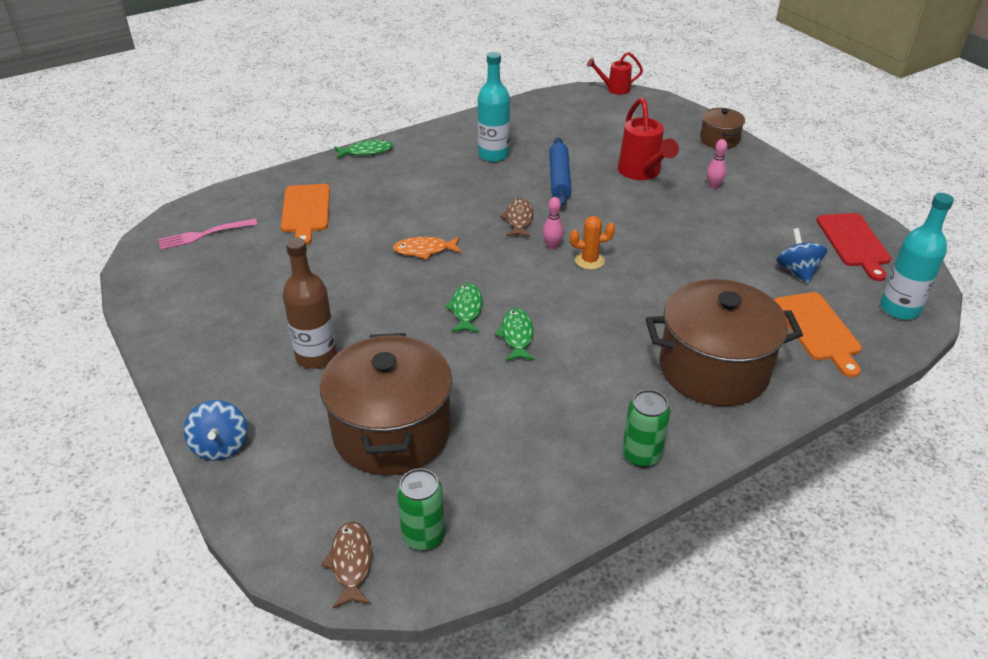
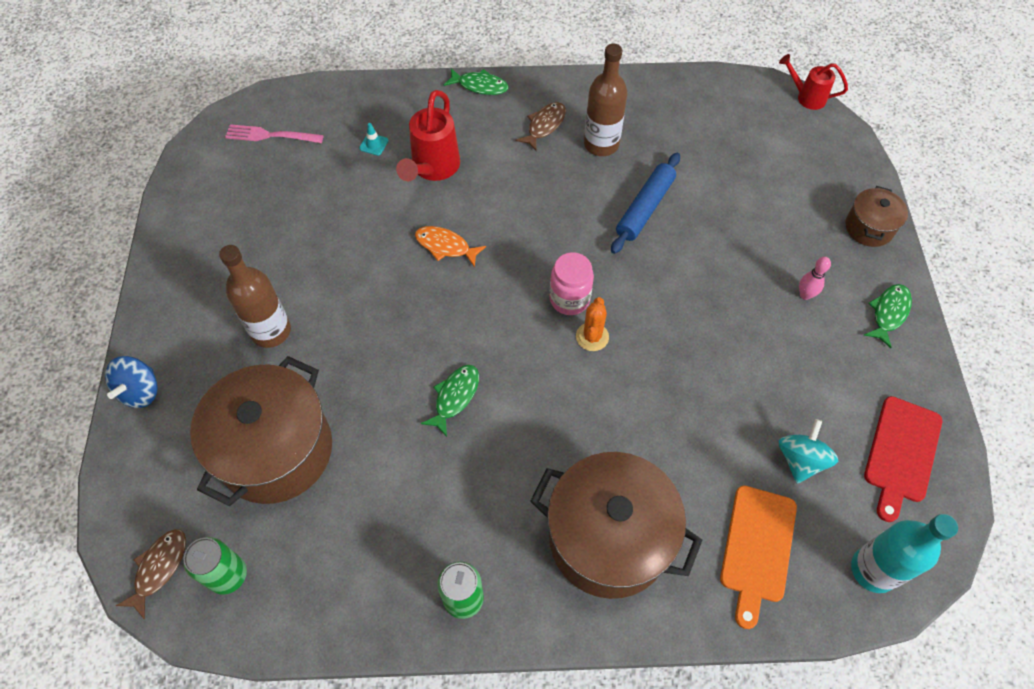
camera: 30 degrees right, 20 degrees up
orange cutting board [281,184,330,246] -> turquoise traffic cone [359,123,389,156]
green fish [445,283,483,333] -> green fish moved to [864,284,912,348]
turquoise bottle [478,52,510,162] -> brown bottle [584,44,627,156]
brown fish [500,198,534,237] -> brown fish moved to [516,102,566,151]
pink bowling pin [543,197,564,249] -> pink jar [550,252,594,315]
orange cactus [570,216,615,270] -> orange cactus turned 75 degrees clockwise [576,297,609,351]
red watering can [618,98,679,180] -> red watering can moved to [396,90,460,181]
blue spinning top [776,228,827,284] -> turquoise spinning top [779,419,838,484]

